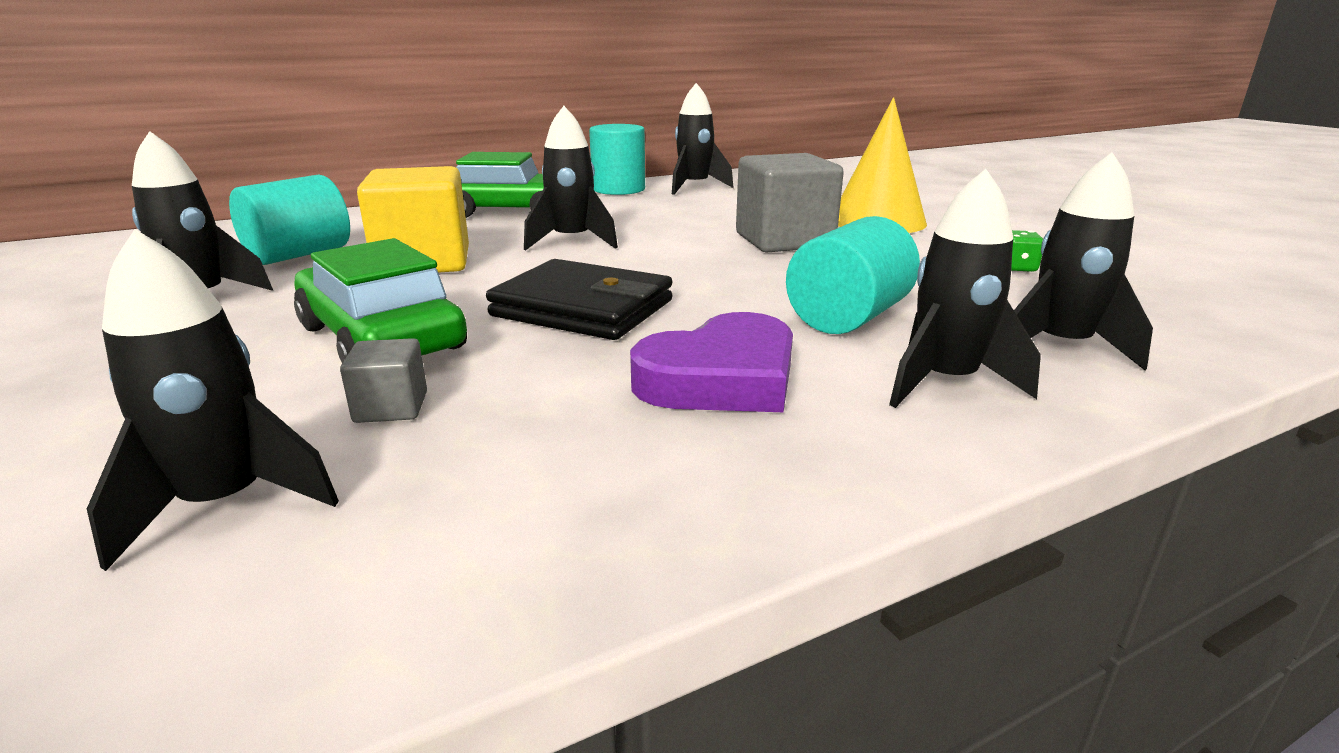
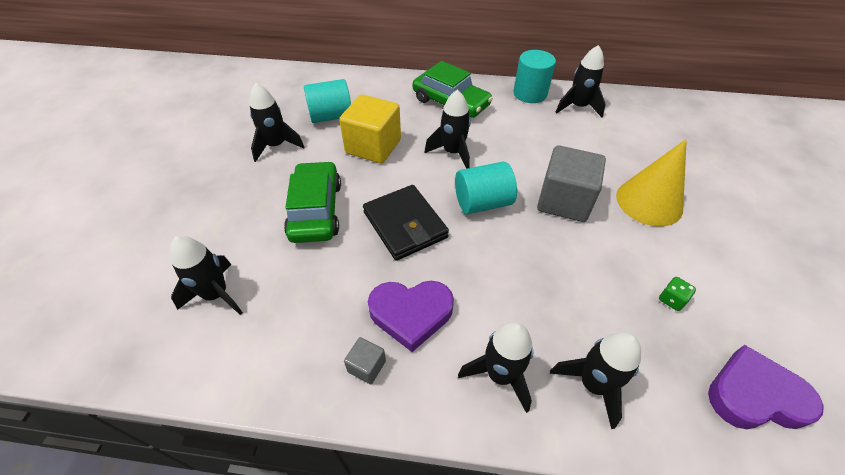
camera: 35 degrees right, 25 degrees up
grey cube [340,338,427,423] -> grey cube moved to [344,337,386,384]
turquoise cylinder [786,216,920,334] -> turquoise cylinder moved to [455,162,517,214]
none -> purple heart [708,345,824,429]

